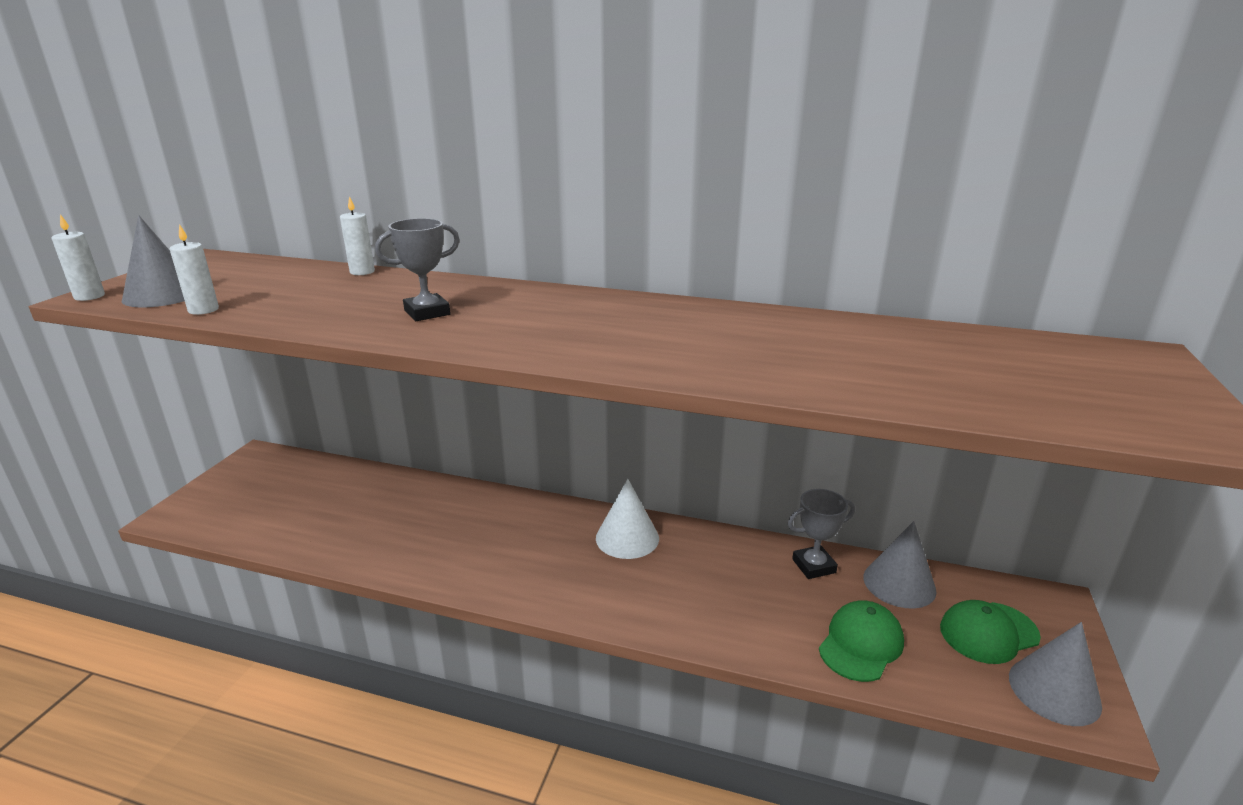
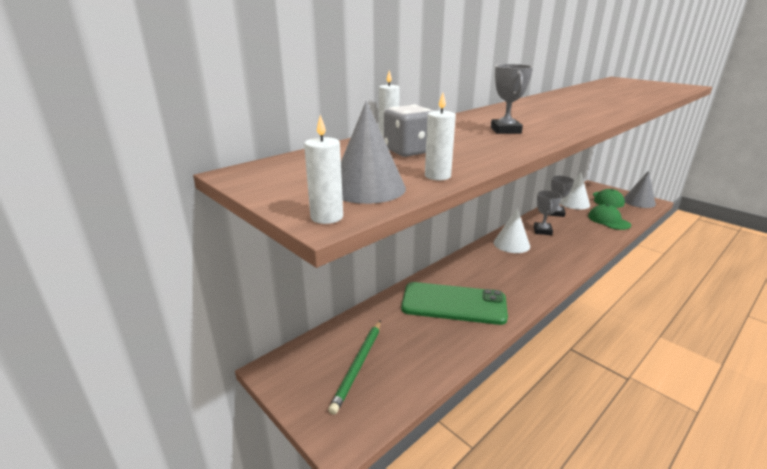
camera: 60 degrees left, 0 degrees up
grey cone [863,521,937,609] -> white cone [560,173,590,210]
none -> green pencil [328,320,381,415]
none -> grey dice [384,105,434,157]
none -> green phone [401,282,508,325]
none -> grey trophy [534,190,562,235]

